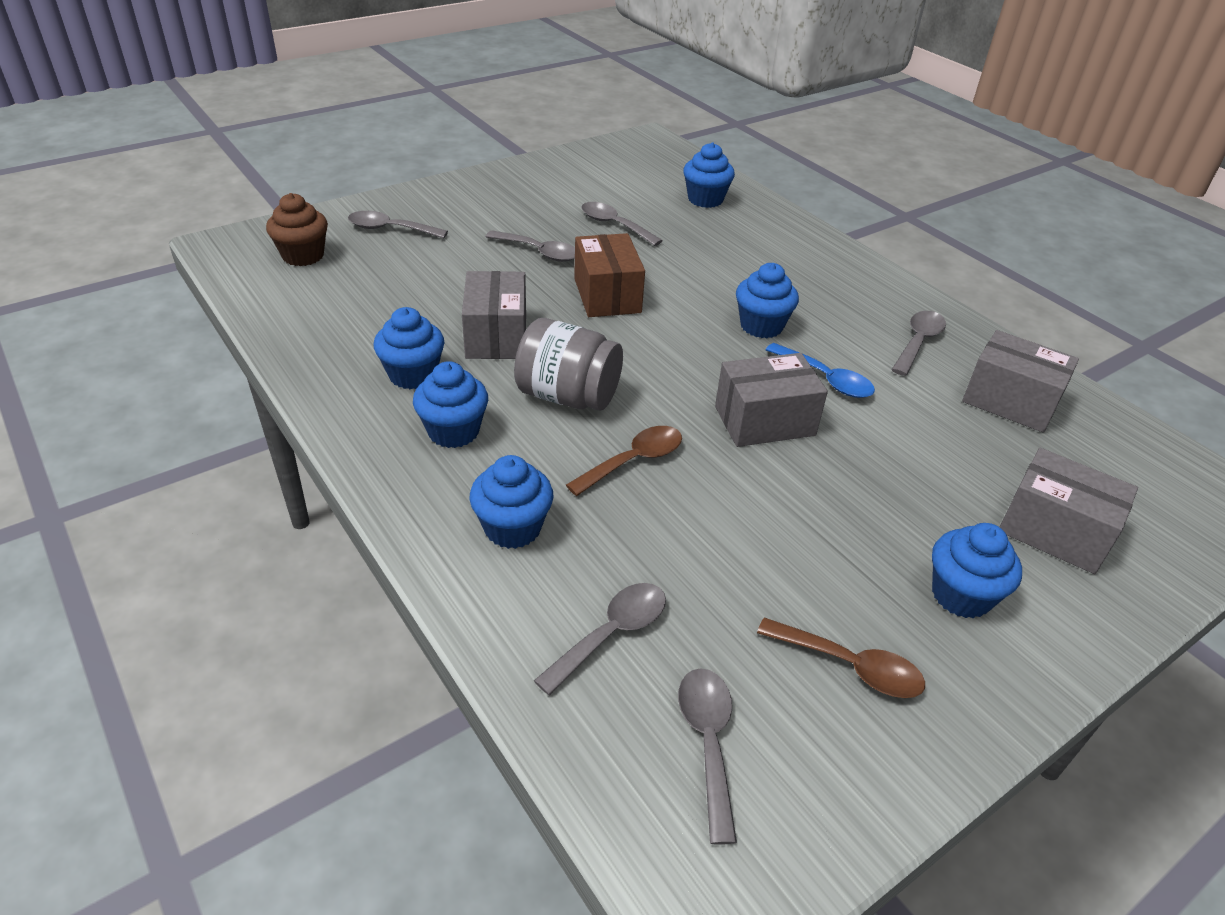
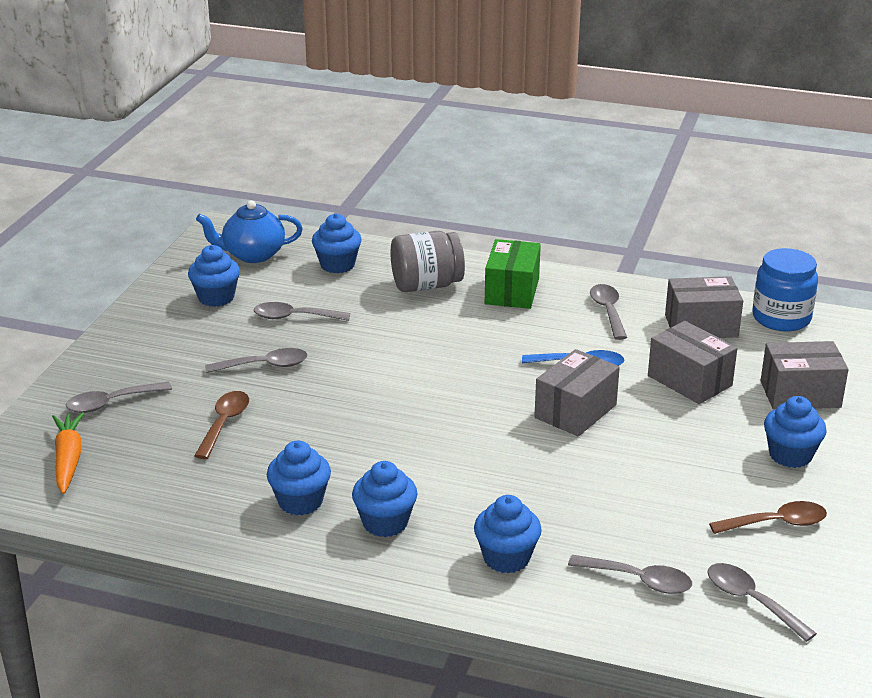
camera: 35 degrees left, 10 degrees down
brown cupcake [266,193,328,266] -> orange carrot [52,412,84,494]
grey box [462,271,526,359] -> grey box moved to [648,321,737,404]
grey jar [514,318,623,411] -> grey jar moved to [391,231,465,292]
grey spoon [534,583,666,695] -> grey spoon turned 105 degrees clockwise [568,555,692,594]
brown spoon [566,426,682,496] -> brown spoon moved to [194,391,249,459]
brown box [574,233,645,317] -> none
blue cupcake [736,263,799,338] -> blue cupcake moved to [188,245,240,307]
none -> blue teapot [196,200,303,263]
none -> green box [485,239,541,309]
none -> blue jar [752,248,818,331]

